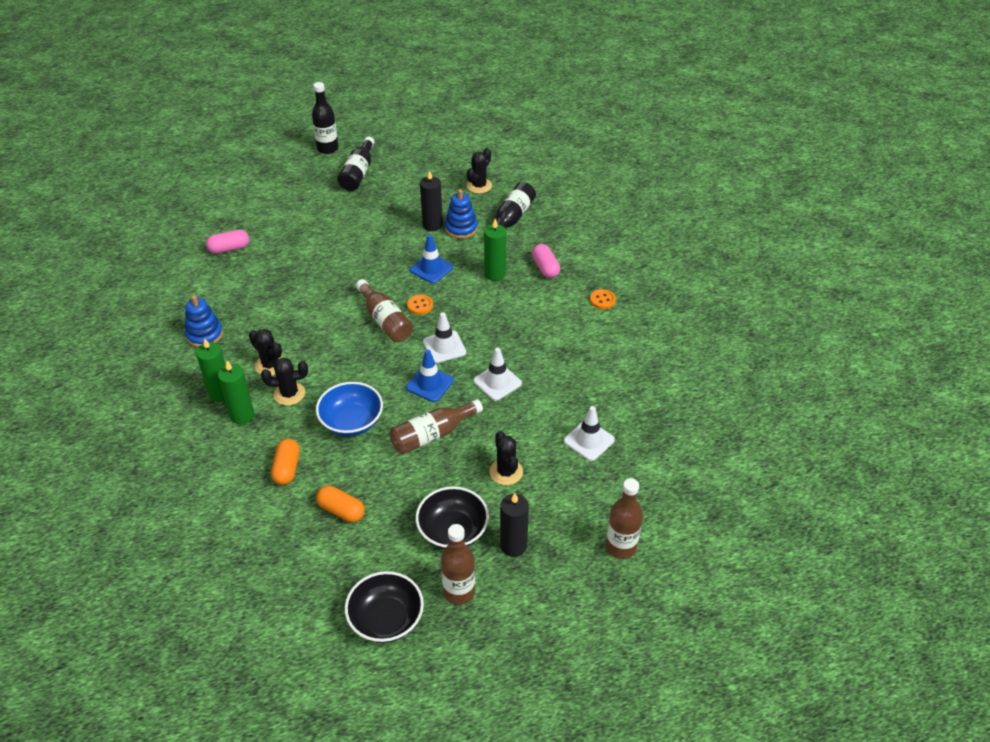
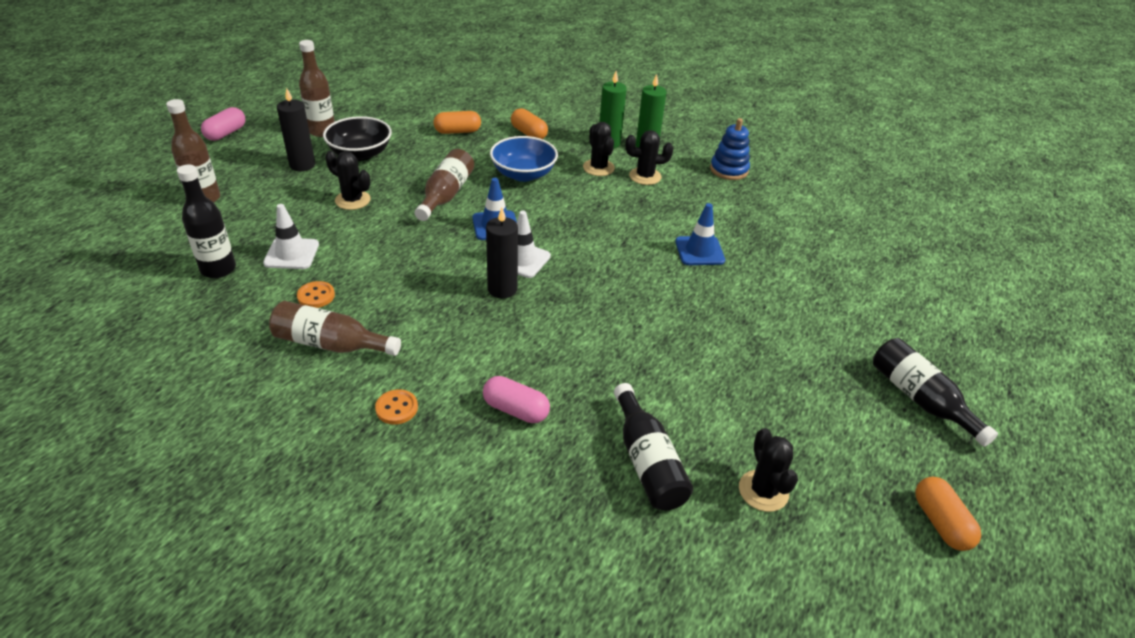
camera: 135 degrees right, 5 degrees down
pink capsule [206,230,249,254] -> pink capsule moved to [201,107,245,141]
black cactus [261,357,308,405] -> black cactus turned 60 degrees counterclockwise [583,122,615,176]
black bottle [312,82,338,154] -> black bottle moved to [177,164,236,278]
black bowl [345,571,424,643] -> none
brown bottle [356,279,413,342] -> brown bottle moved to [269,301,401,356]
orange button [407,294,433,315] -> orange button moved to [297,281,335,308]
blue traffic cone [410,234,453,284] -> blue traffic cone moved to [675,203,725,265]
black candle [420,170,443,231] -> black candle moved to [486,207,518,298]
blue stacking toy [445,189,478,239] -> none
white traffic cone [473,348,522,401] -> none
green candle [484,219,506,281] -> none
none -> orange capsule [915,477,981,551]

